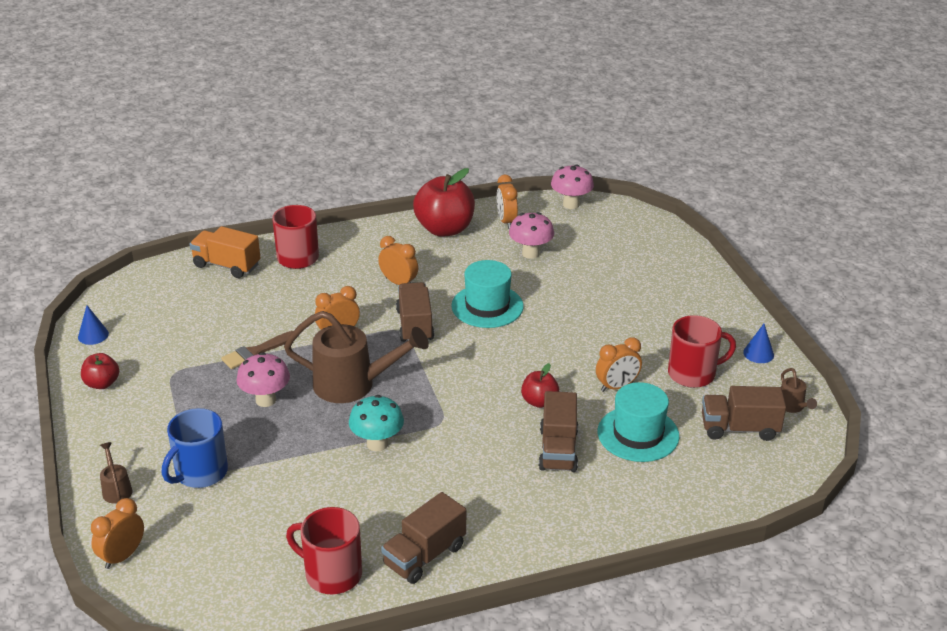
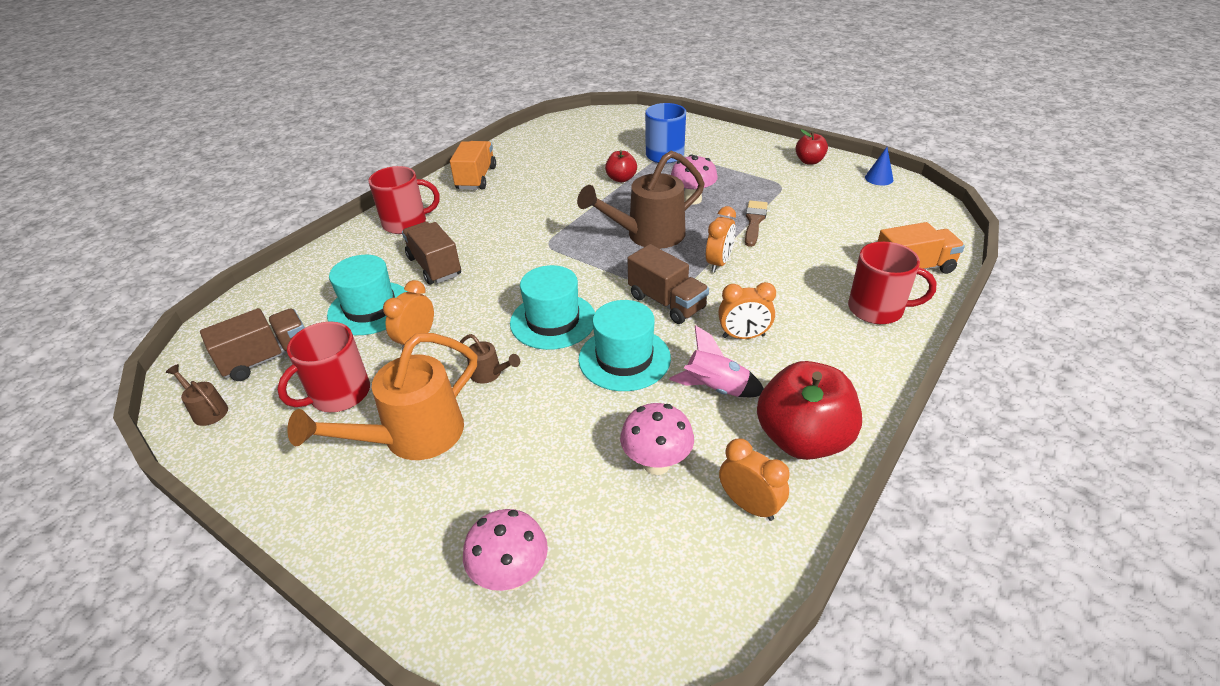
camera: 145 degrees right, 5 degrees up
orange clock [91,498,144,569] -> none
brown watering can [100,442,133,504] -> brown watering can moved to [460,334,520,384]
red mug [286,507,362,594] -> red mug moved to [368,166,439,234]
turquoise mushroom [349,395,404,451] -> none
brown truck [381,492,466,584] -> orange truck [450,141,496,190]
red apple [521,363,559,408] -> red apple moved to [605,150,637,182]
pink mushroom [551,165,594,209] -> pink mushroom moved to [463,509,548,591]
blue cone [743,324,774,363] -> none
none -> orange watering can [287,333,477,460]
none -> turquoise hat [510,265,595,350]
none -> pink rocket [669,325,764,397]

